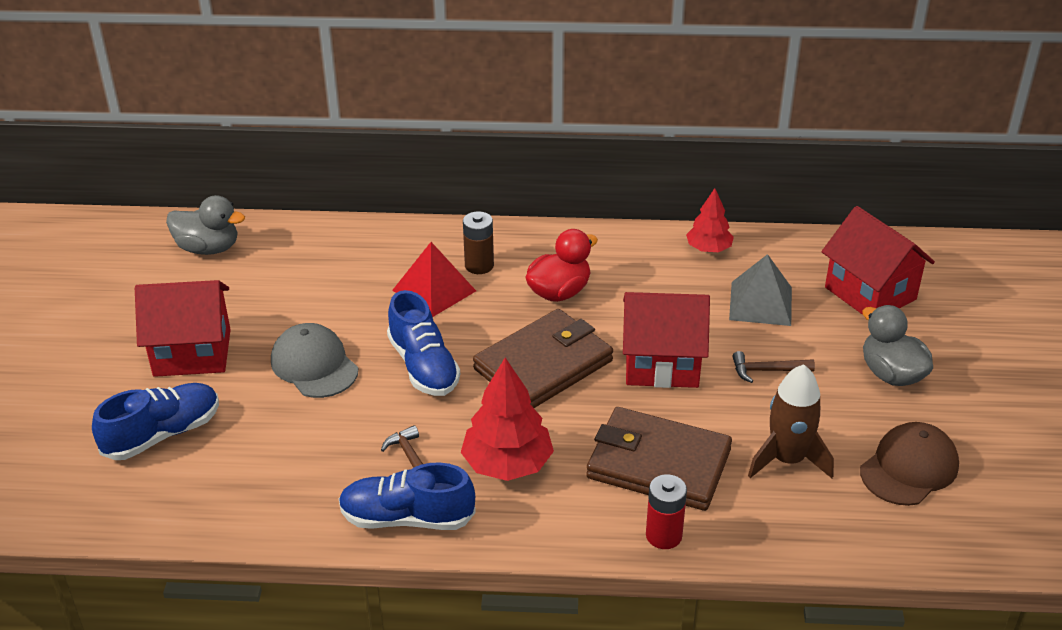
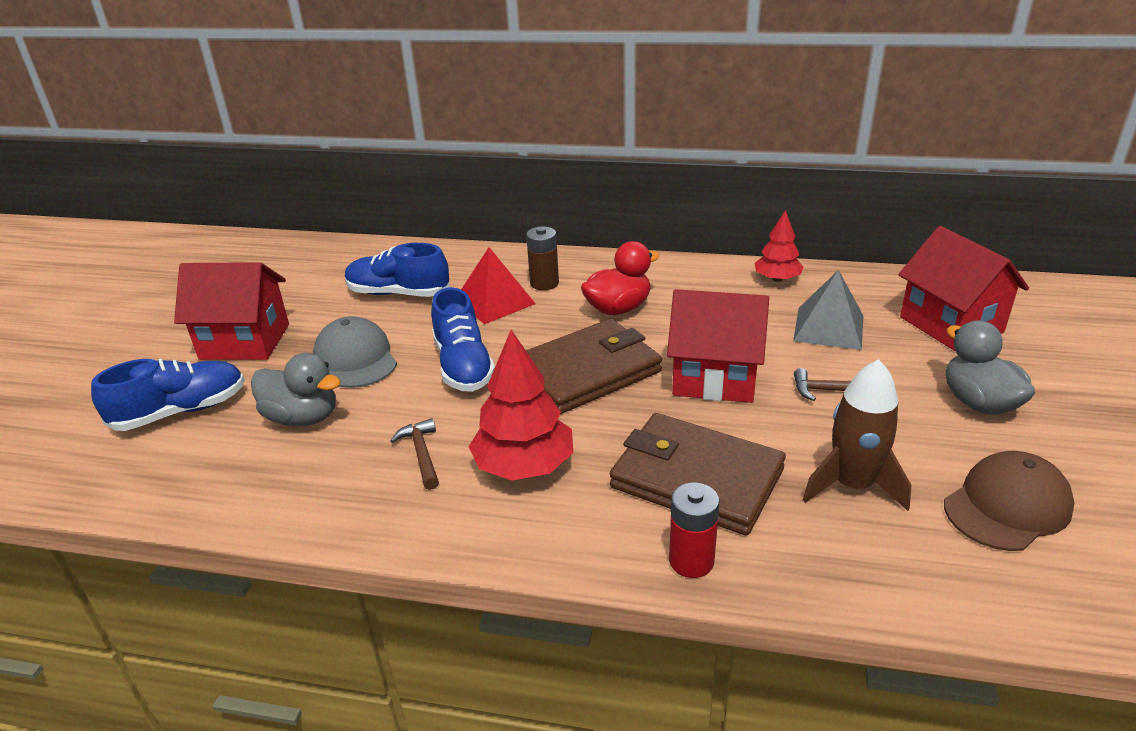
camera: 10 degrees right, 5 degrees down
grey duck [166,195,245,255] -> grey duck moved to [251,353,341,426]
blue shoe [339,462,476,530] -> blue shoe moved to [345,243,450,297]

